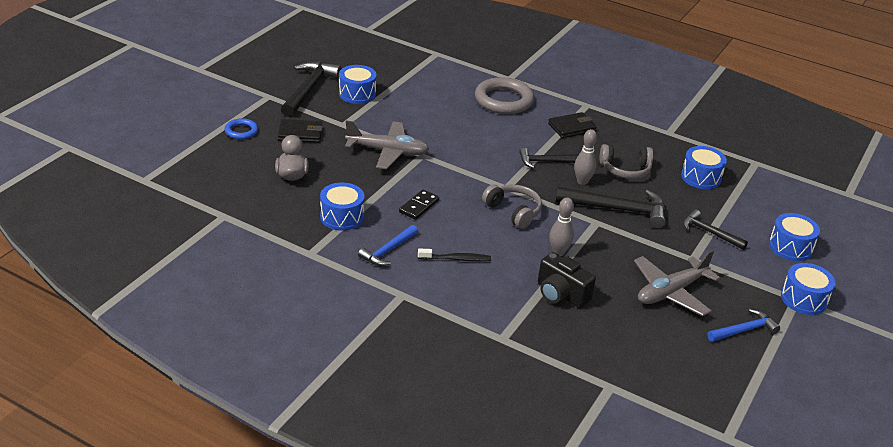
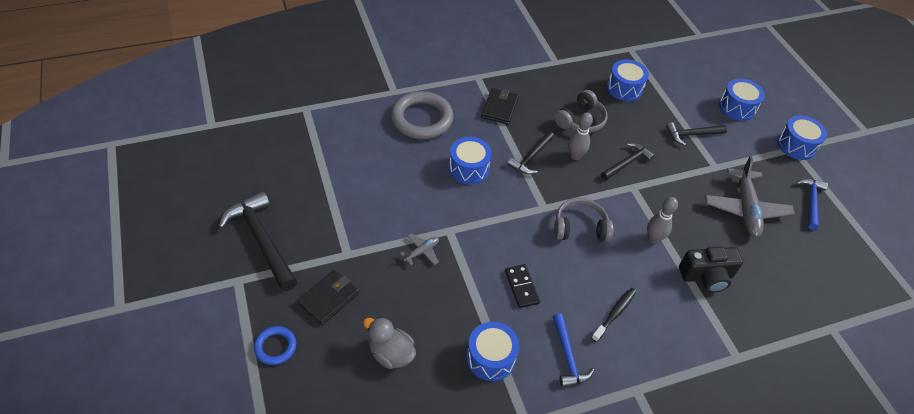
camera: 50 degrees left, 15 degrees up
blue drum [339,65,377,104] -> blue drum moved to [449,137,492,184]
grey plane [345,120,429,169] -> grey plane [400,233,439,265], size x0.47
black hammer [556,187,666,228] -> black hammer [601,143,655,180], size x0.60

